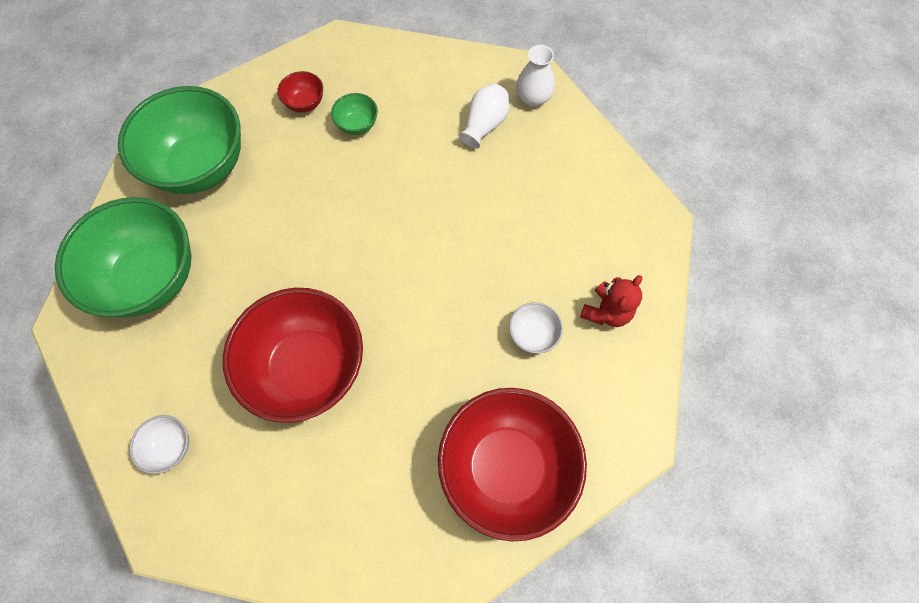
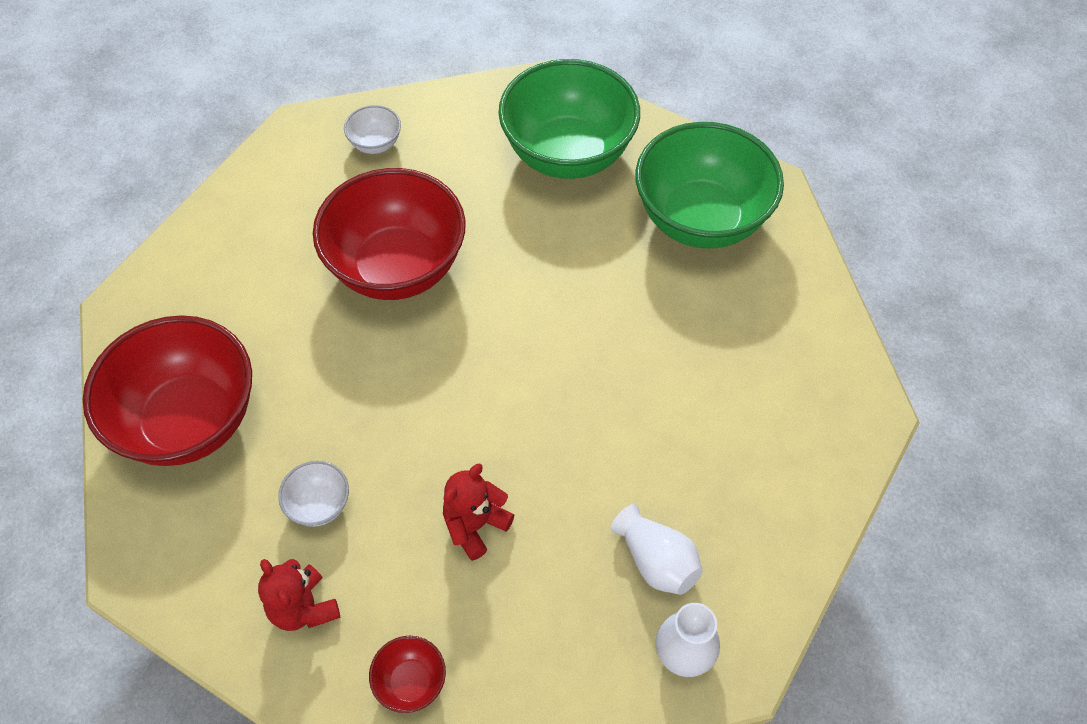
camera: 110 degrees right, 10 degrees down
red bowl [277,71,323,113] -> red bowl moved to [369,636,446,713]
green bowl [331,93,378,135] -> none
none -> red teddy bear [443,464,514,561]

